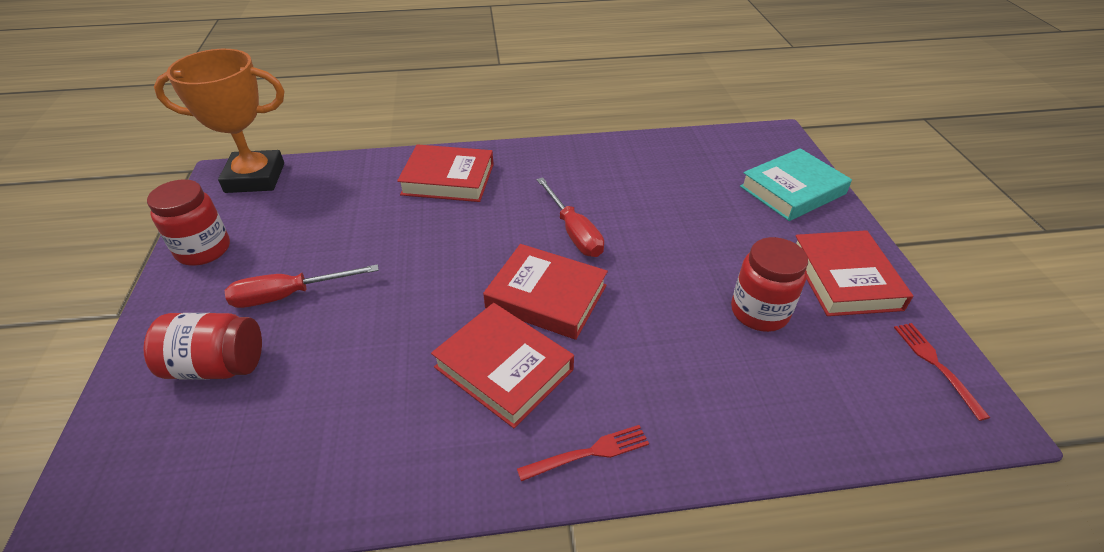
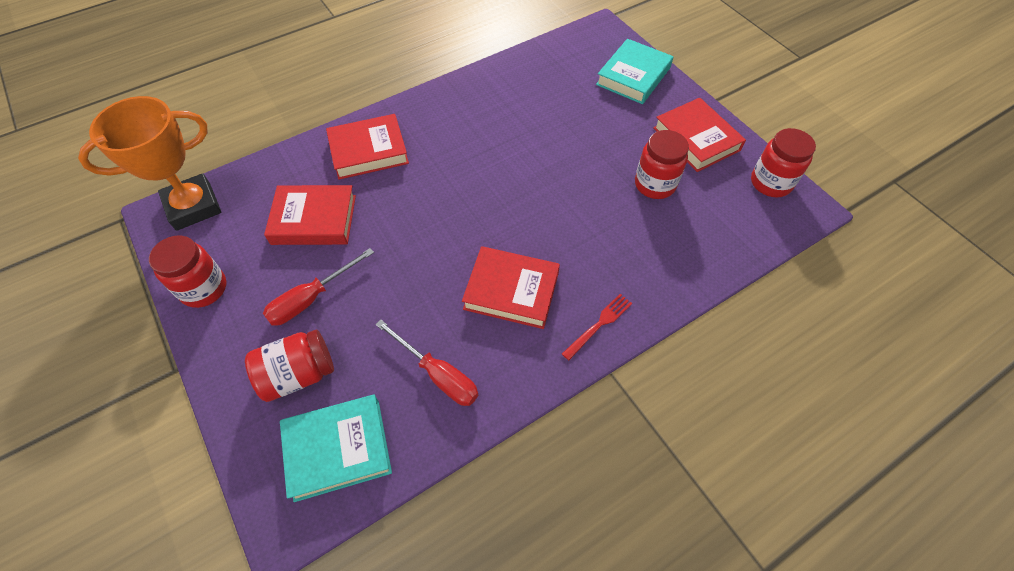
camera: 25 degrees left, 15 degrees up
red book [483,244,608,340] -> red book moved to [264,185,356,245]
red screwdriver [537,177,604,257] -> red screwdriver moved to [375,319,478,406]
red fork [894,323,990,421] -> red jar [751,128,816,197]
none -> turquoise book [280,395,392,502]

